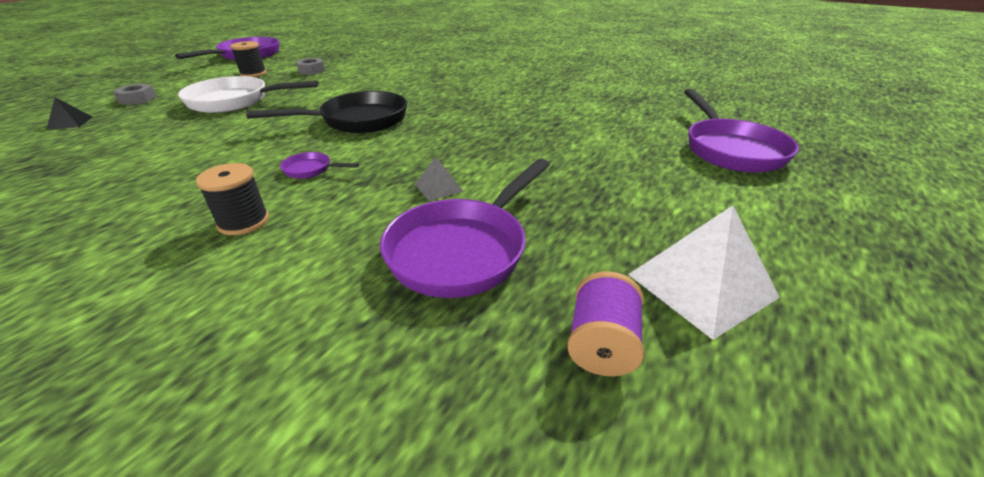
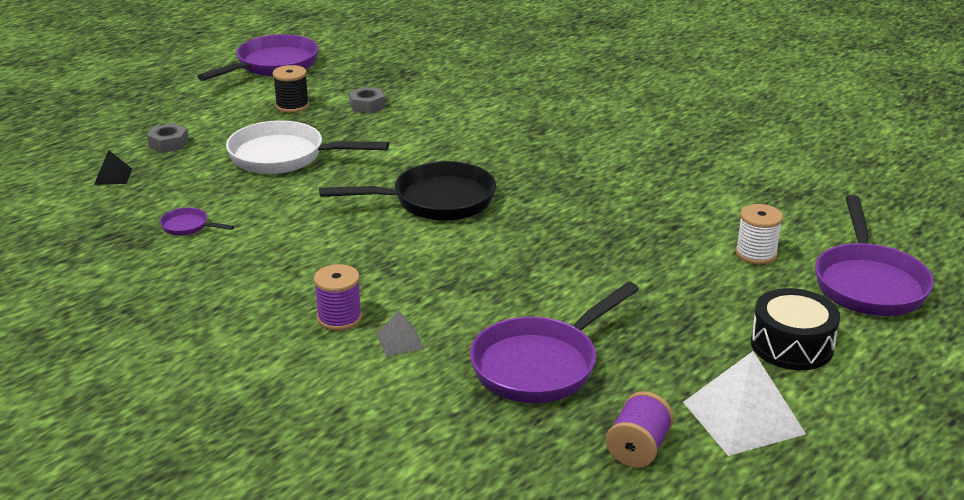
camera: 10 degrees right, 5 degrees down
black spool [196,163,269,235] -> purple spool [314,264,362,331]
purple pan [280,152,359,179] -> purple pan moved to [160,207,234,236]
grey pyramid [415,157,463,201] -> grey pyramid moved to [376,311,425,356]
none -> white spool [736,204,783,264]
none -> black drum [751,288,840,370]

